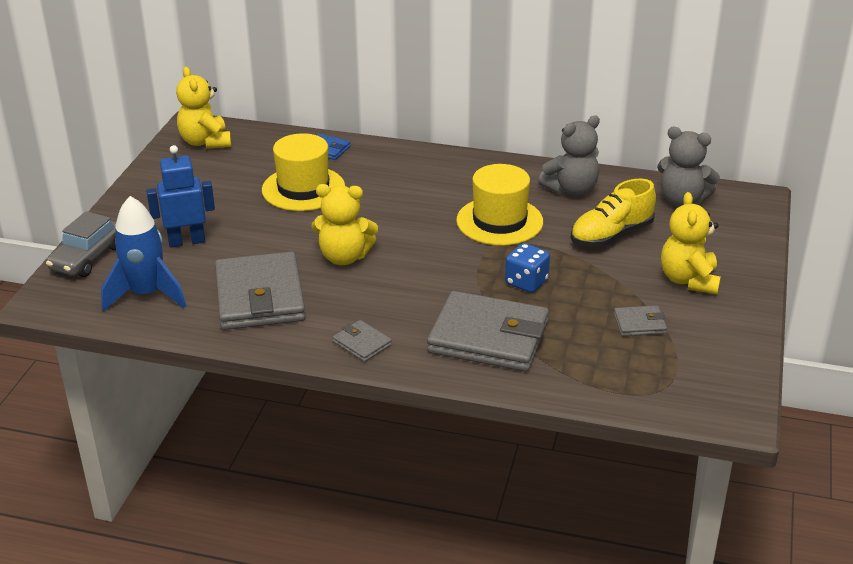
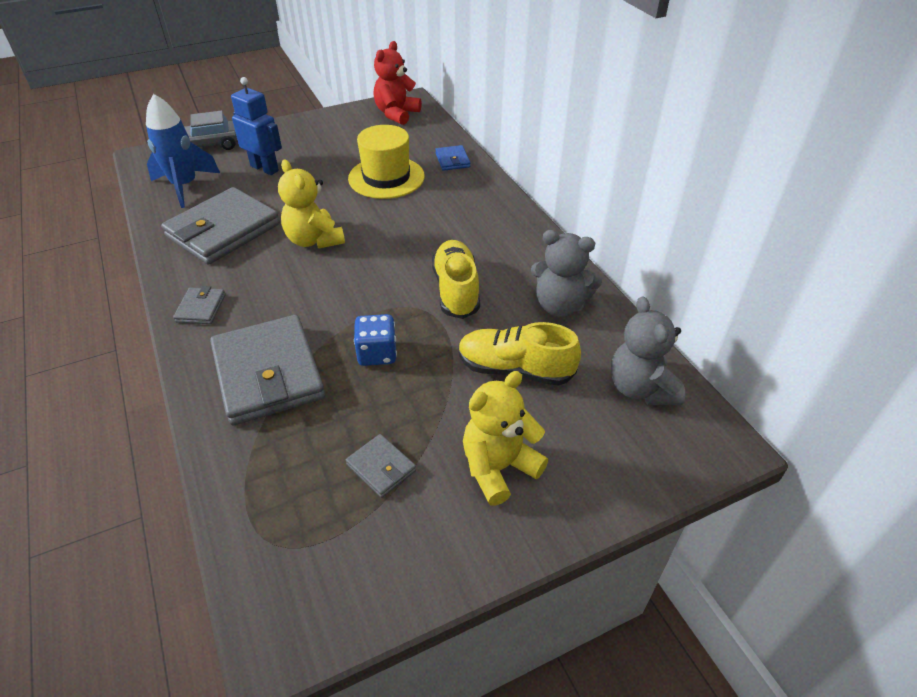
camera: 50 degrees right, 10 degrees up
yellow teddy bear [176,67,231,149] -> red teddy bear [374,41,422,125]
yellow hat [456,164,543,246] -> yellow shoe [432,240,480,319]

